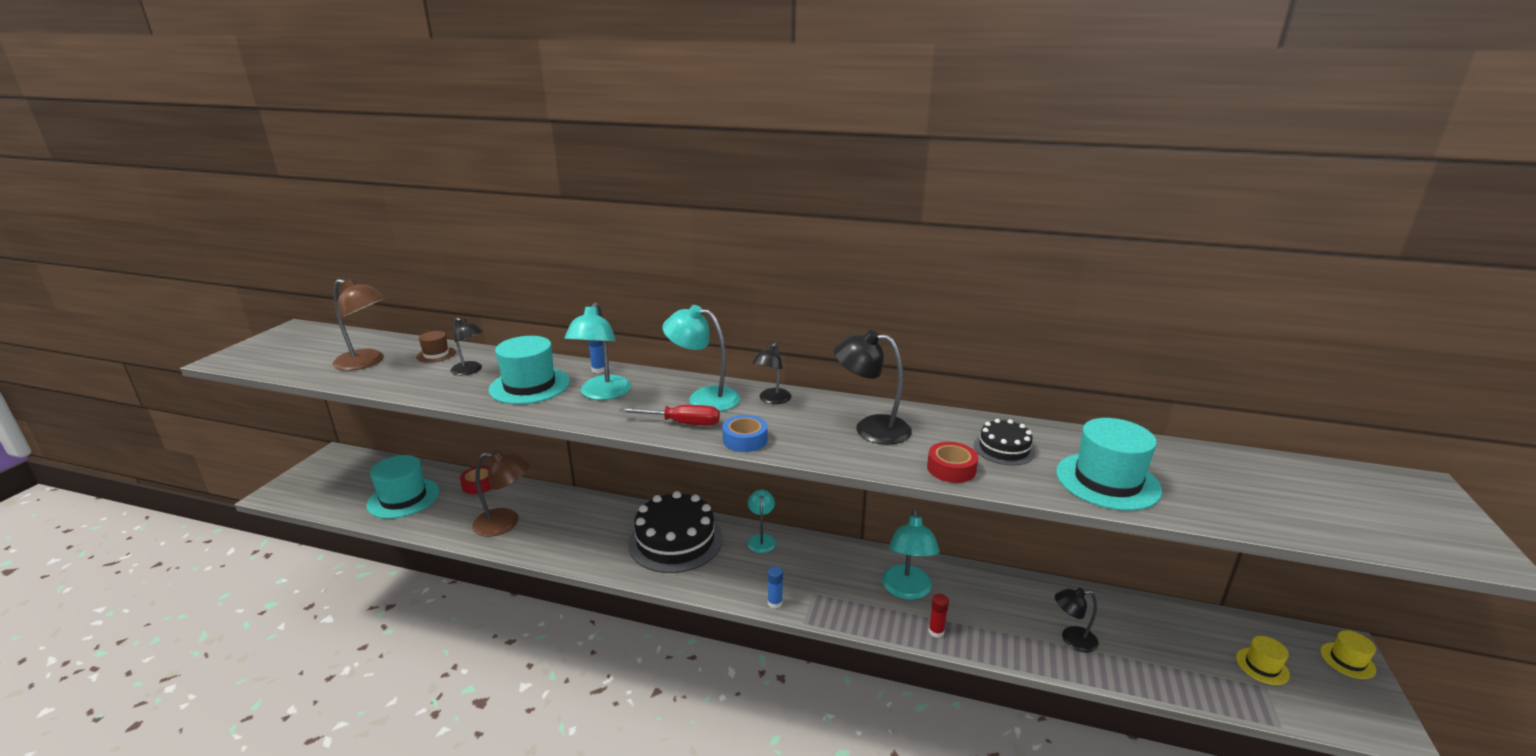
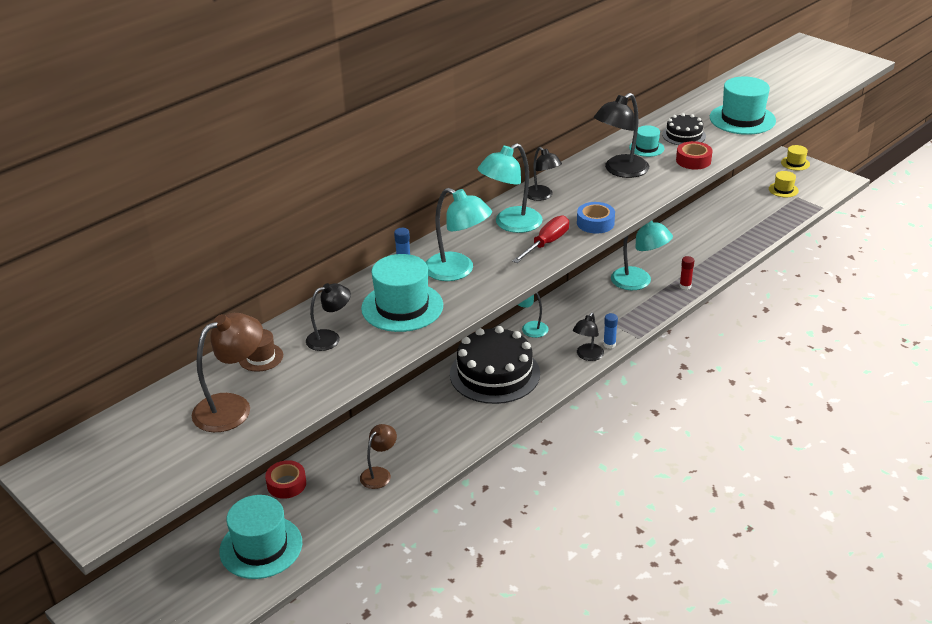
camera: 60 degrees left, 10 degrees up
brown lamp [472,450,530,537] -> brown lamp [360,424,397,489], size x0.63
black lamp [1055,588,1099,653] -> black lamp moved to [573,313,604,361]
none -> turquoise hat [629,125,665,157]

